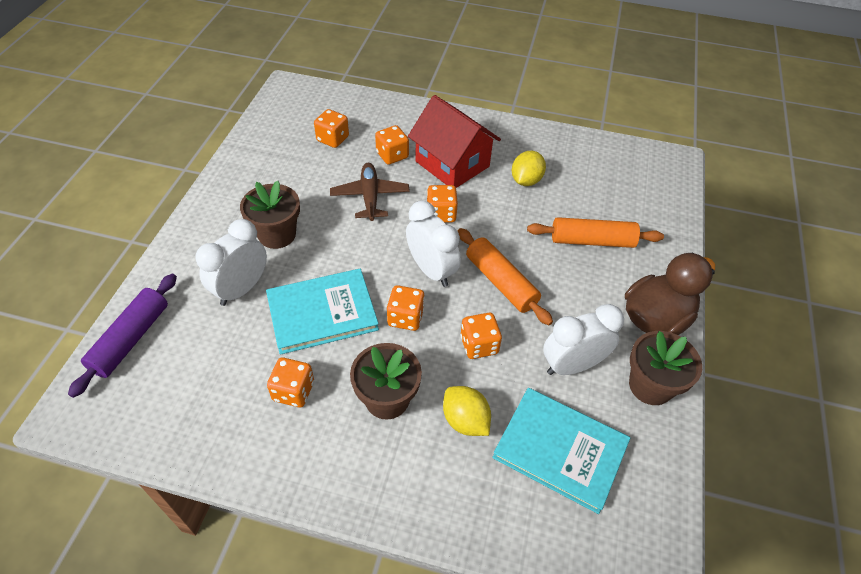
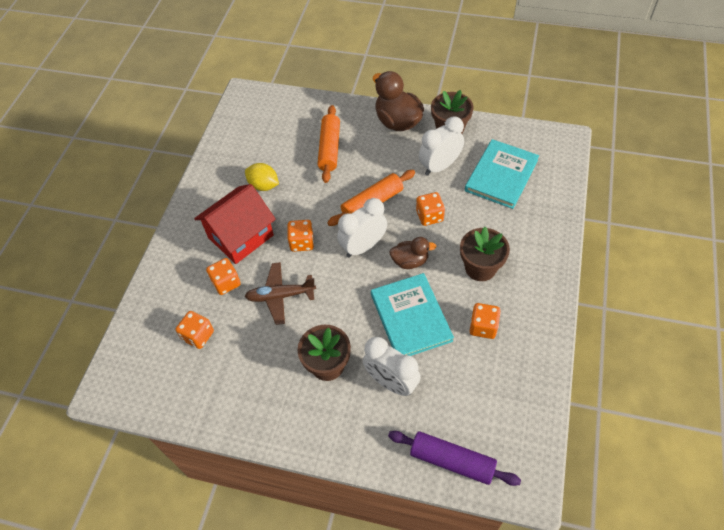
camera: 85 degrees left, 5 degrees up
orange dice [387,285,425,331] -> brown duck [389,237,436,269]
yellow lemon [443,386,491,436] -> none
white clock [543,304,624,375] -> white clock turned 75 degrees clockwise [419,117,464,176]

